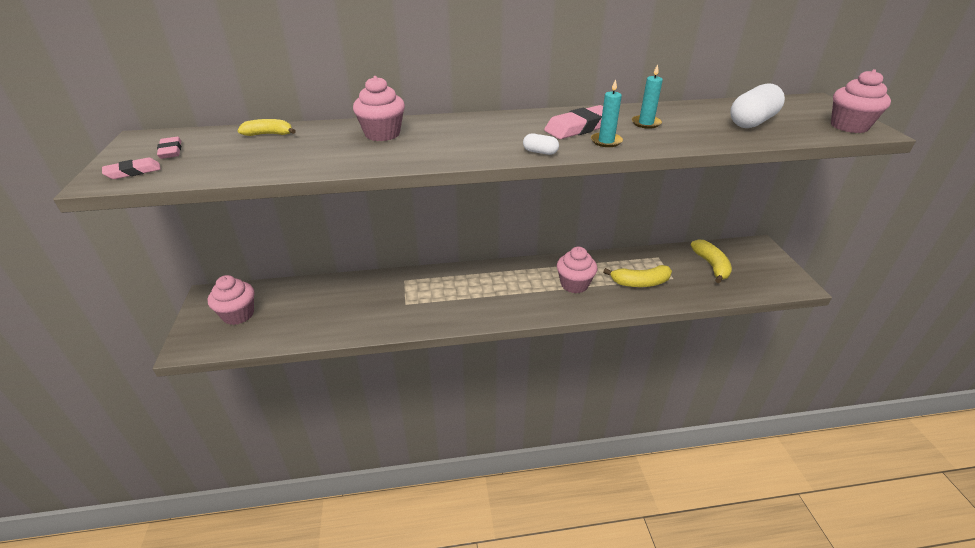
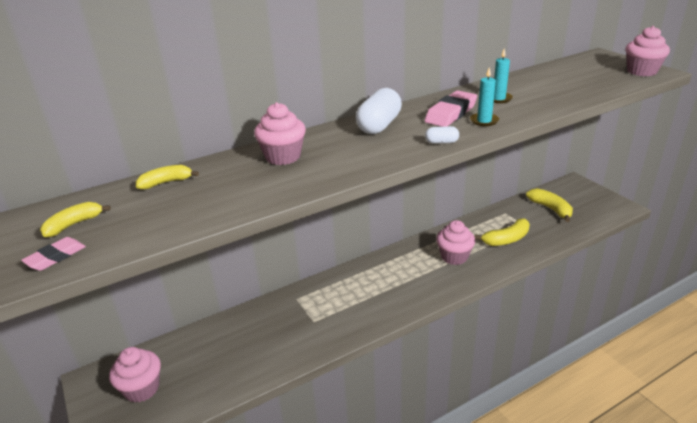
camera: 20 degrees left, 5 degrees down
pink eraser [157,137,181,159] -> yellow banana [40,202,111,238]
white capsule [730,83,785,128] -> white capsule moved to [356,88,402,134]

